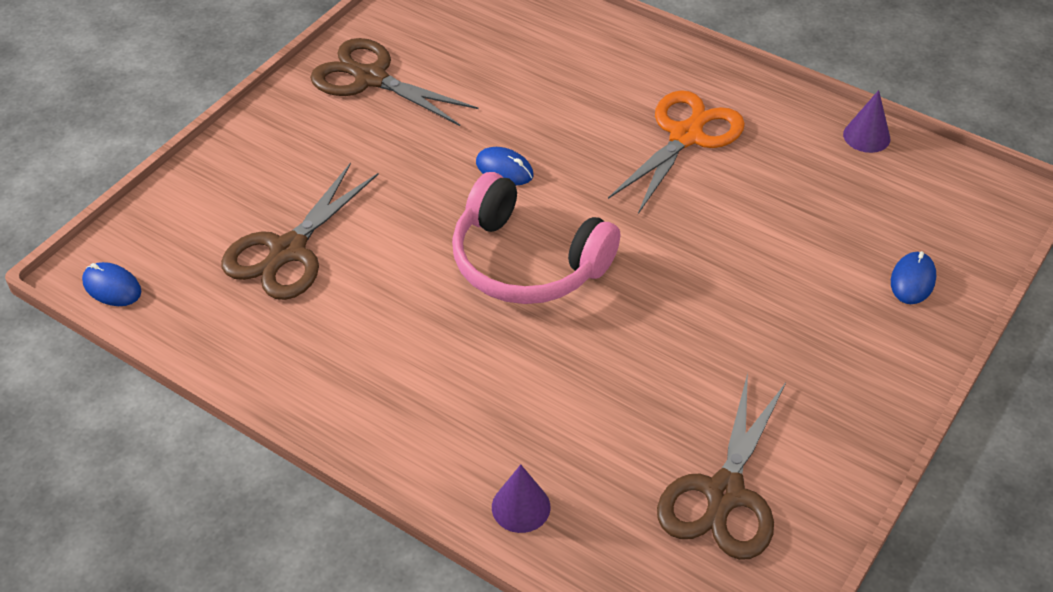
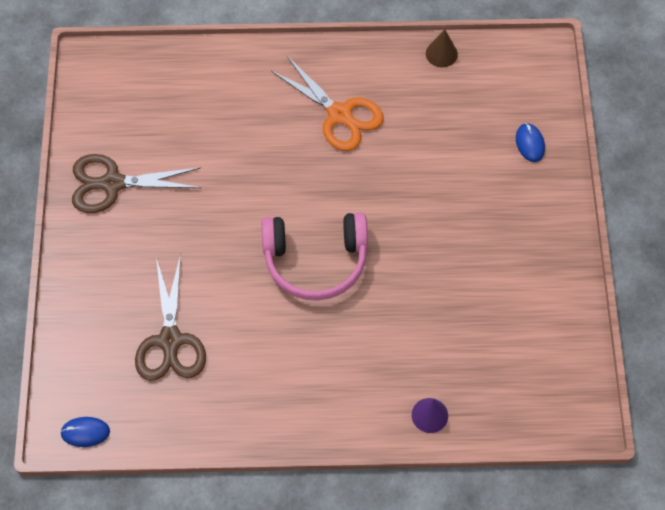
camera: 35 degrees left, 15 degrees up
blue mouse [476,147,534,185] -> none
orange scissors [608,90,745,214] -> orange scissors turned 135 degrees clockwise [271,56,384,151]
brown scissors [657,373,786,560] -> none
purple cone [843,90,890,153] -> brown cone [426,30,458,67]

